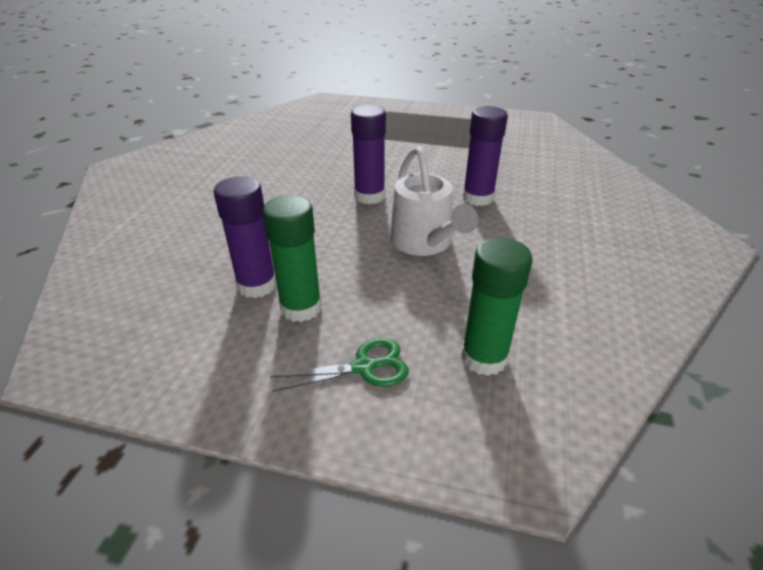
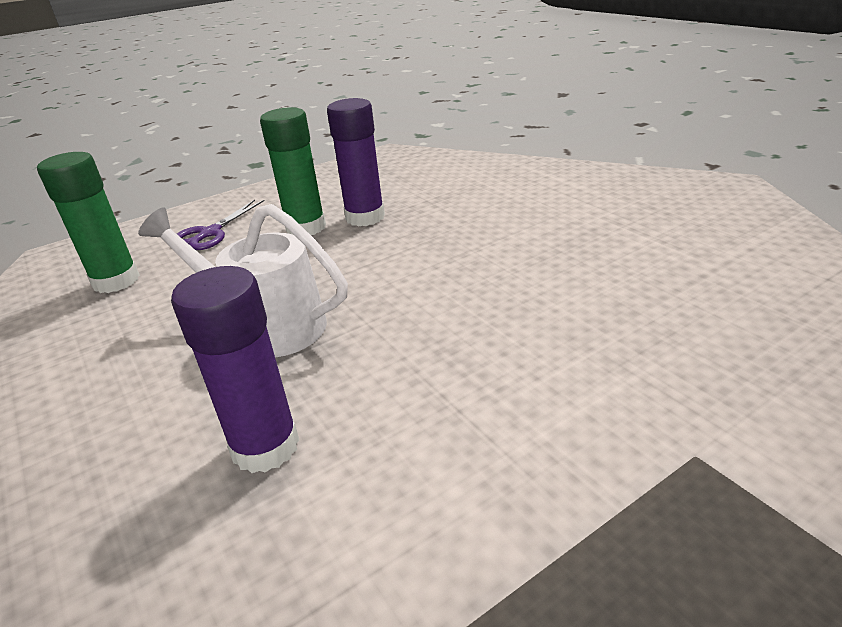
camera: 135 degrees right, 5 degrees down
green scissors [270,338,409,392] -> purple scissors [177,200,265,250]
purple glue stick [351,105,386,204] -> none

